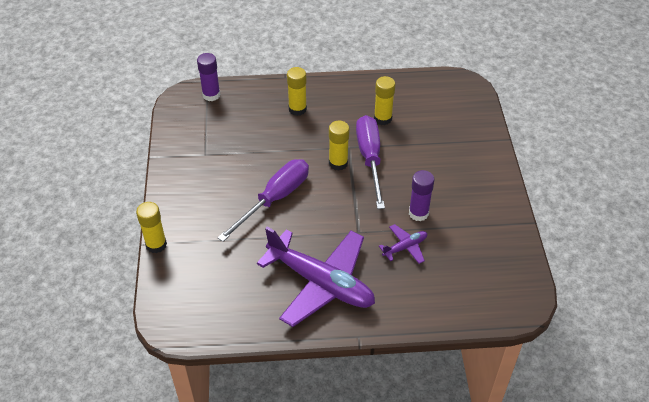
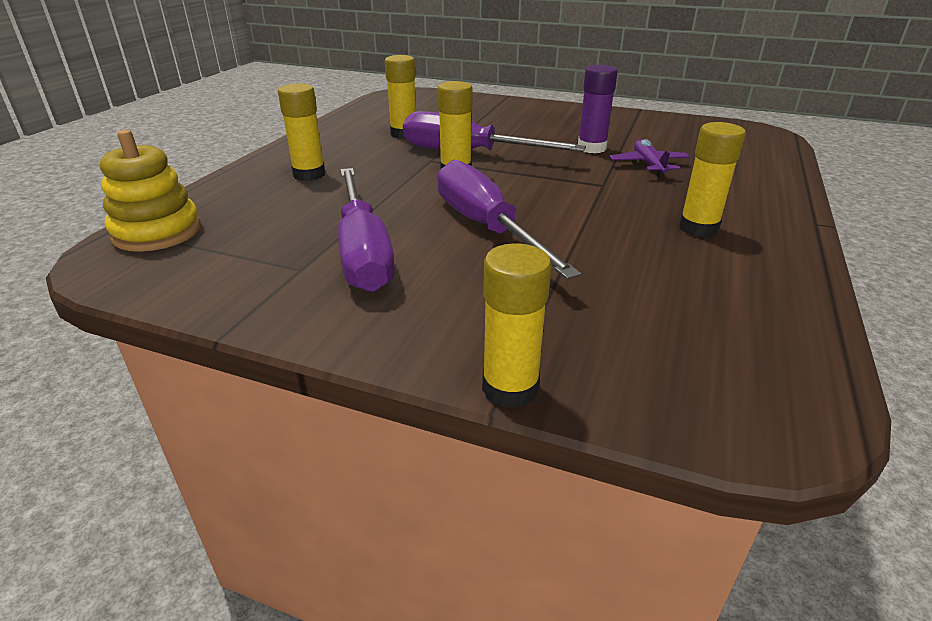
camera: 65 degrees left, 15 degrees down
purple glue stick [197,53,220,101] -> yellow stacking toy [100,130,201,252]
purple plane [257,227,375,327] -> yellow glue stick [679,122,746,237]
none -> purple screwdriver [338,168,395,292]

